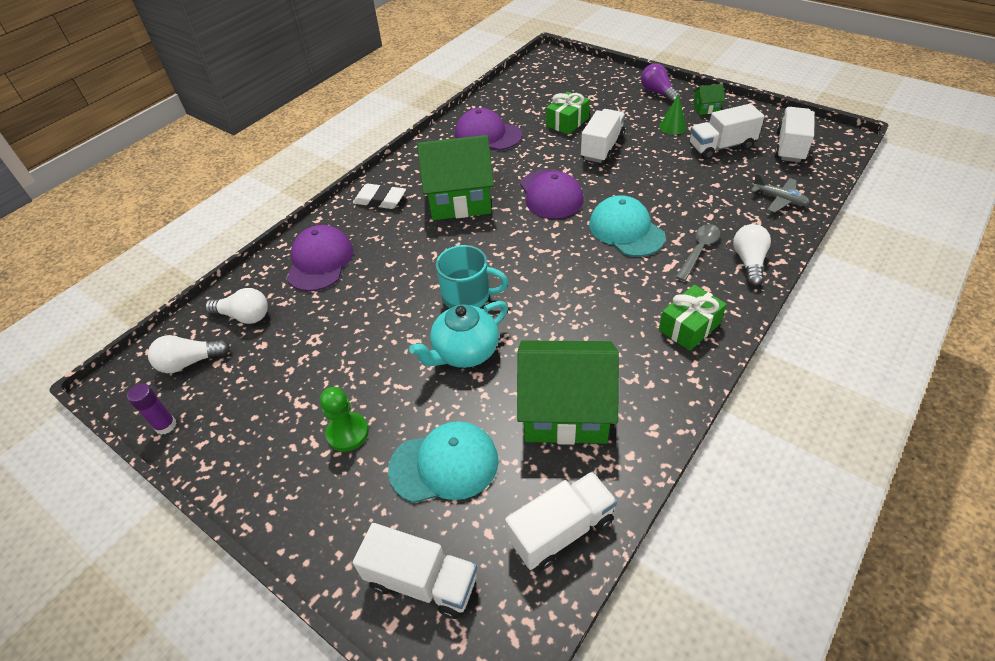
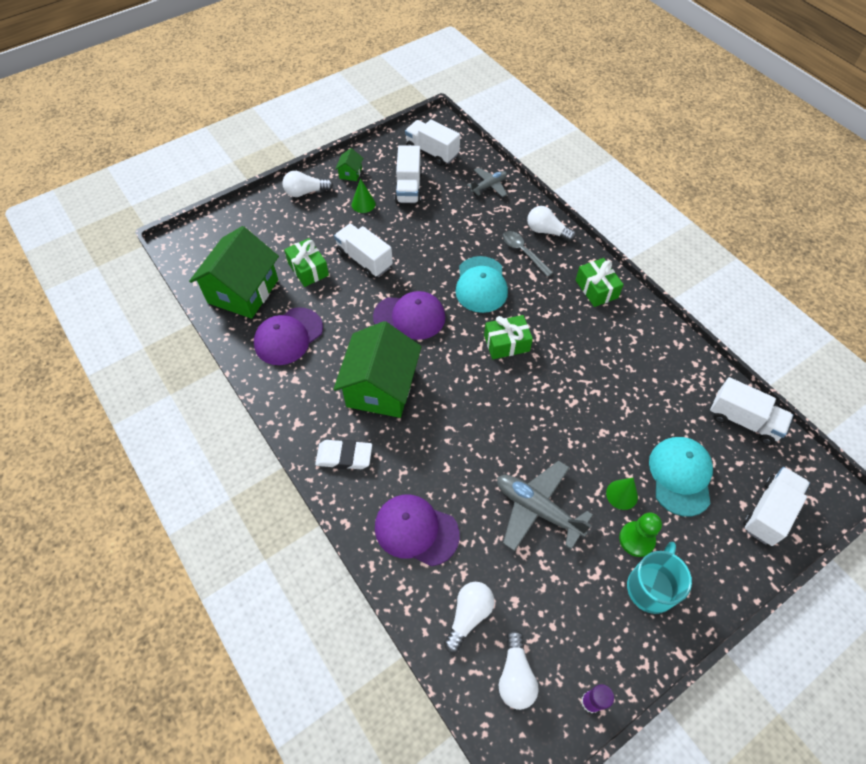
camera: 75 degrees left, 10 degrees up
white eraser [353,183,406,209] -> white eraser turned 60 degrees clockwise [315,440,372,469]
turquoise teapot [409,301,508,368] -> none
turquoise mug [436,245,509,308] -> turquoise mug moved to [627,542,692,614]
white truck [505,471,617,570] -> white truck turned 135 degrees clockwise [710,377,793,445]
green house [517,340,619,445] -> green house moved to [189,226,279,319]
turquoise cap [589,195,666,257] -> turquoise cap turned 75 degrees counterclockwise [455,256,508,313]
purple light bulb [641,63,680,103] -> white light bulb [282,171,333,197]
none -> green gift [484,315,533,359]
none -> grey plane [497,461,593,551]
none -> green cone [606,478,638,510]

